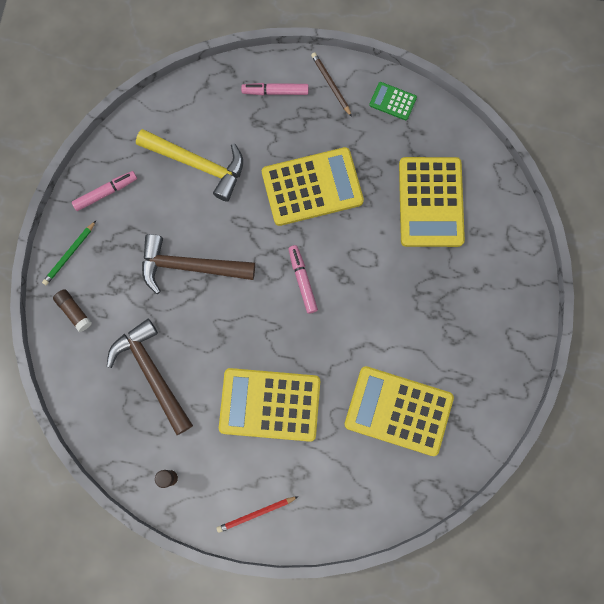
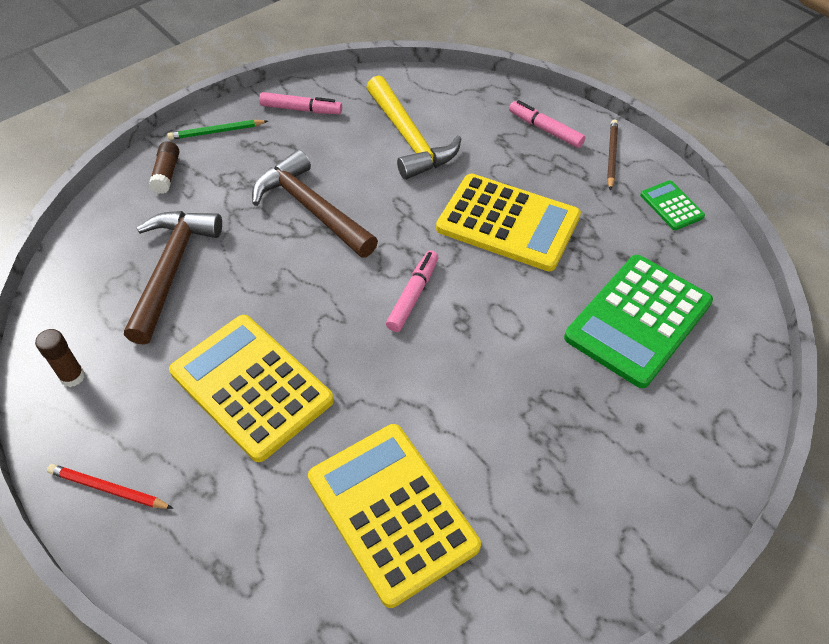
camera: 40 degrees right, 25 degrees down
yellow calculator [399,157,465,247] -> green calculator [564,255,713,388]

